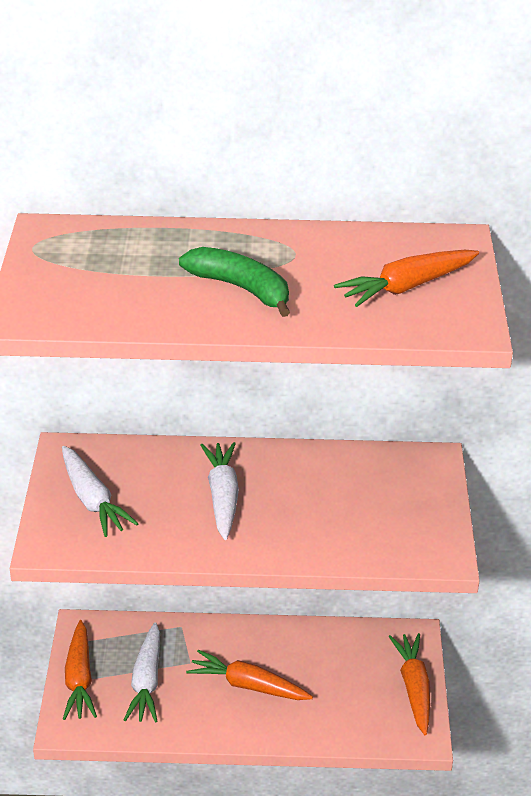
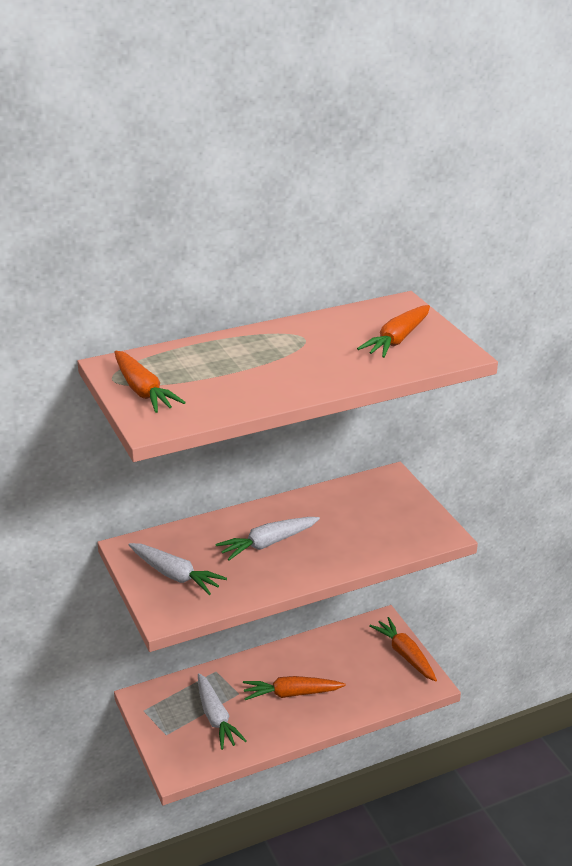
camera: 25 degrees left, 5 degrees down
orange carrot [63,620,97,720] -> orange carrot moved to [115,351,186,413]
green banana [179,247,290,317] -> none
white carrot [200,442,239,540] -> white carrot turned 90 degrees counterclockwise [215,517,320,561]

